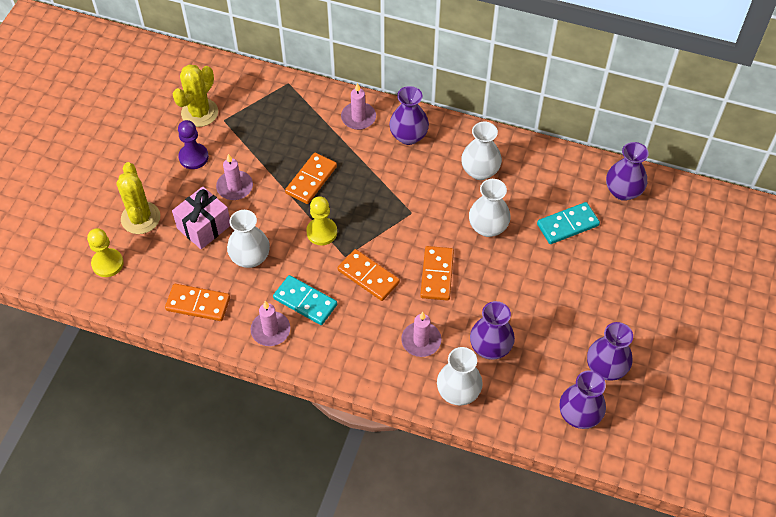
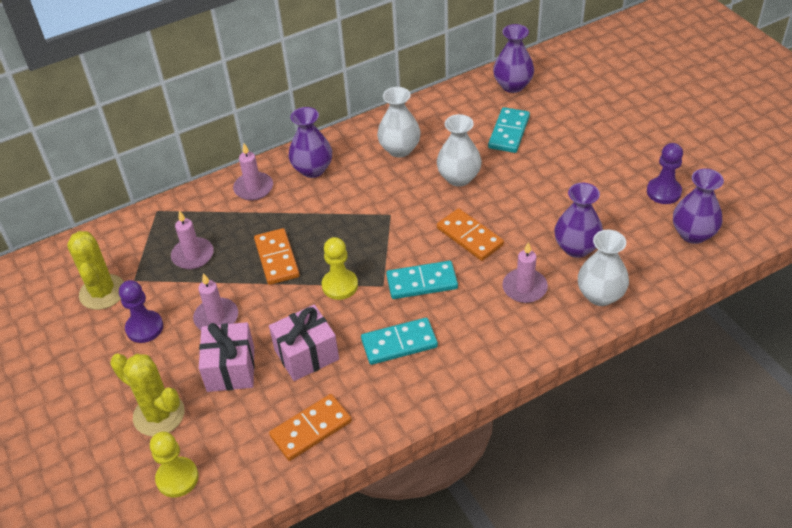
camera: 45 degrees left, 10 degrees down
white vase [227,210,270,268] -> pink gift [269,304,339,381]
pink candle [251,301,290,346] -> pink candle moved to [171,210,213,269]
orange domino [338,249,400,301] -> turquoise domino [386,261,458,299]
purple vase [587,322,633,381] -> purple pawn [647,143,683,204]

